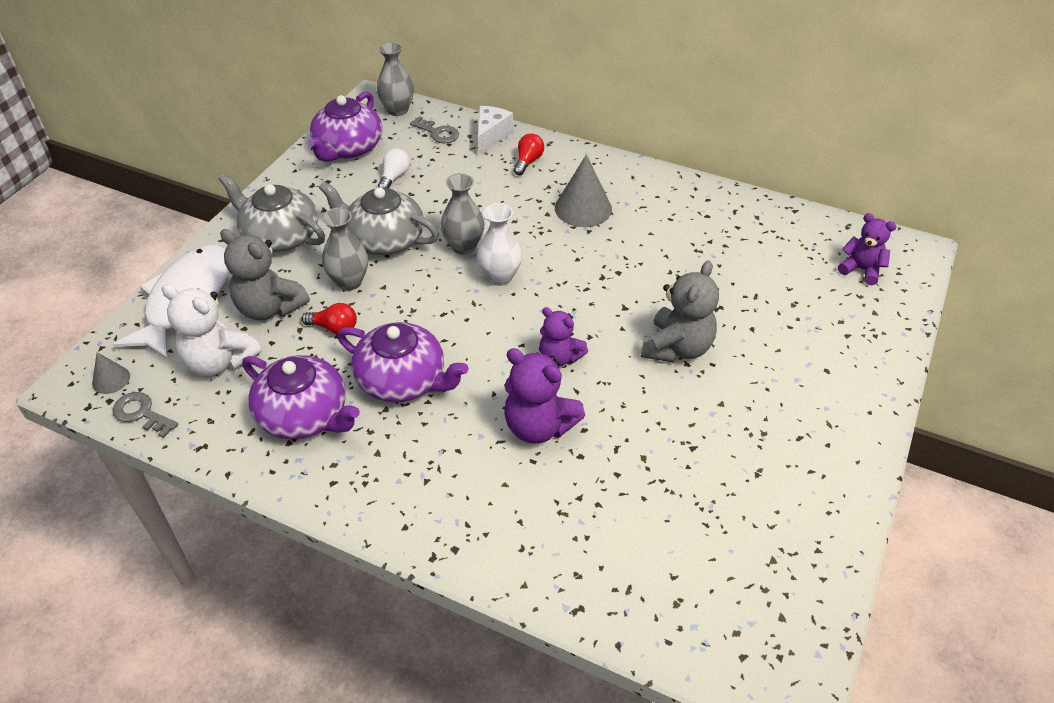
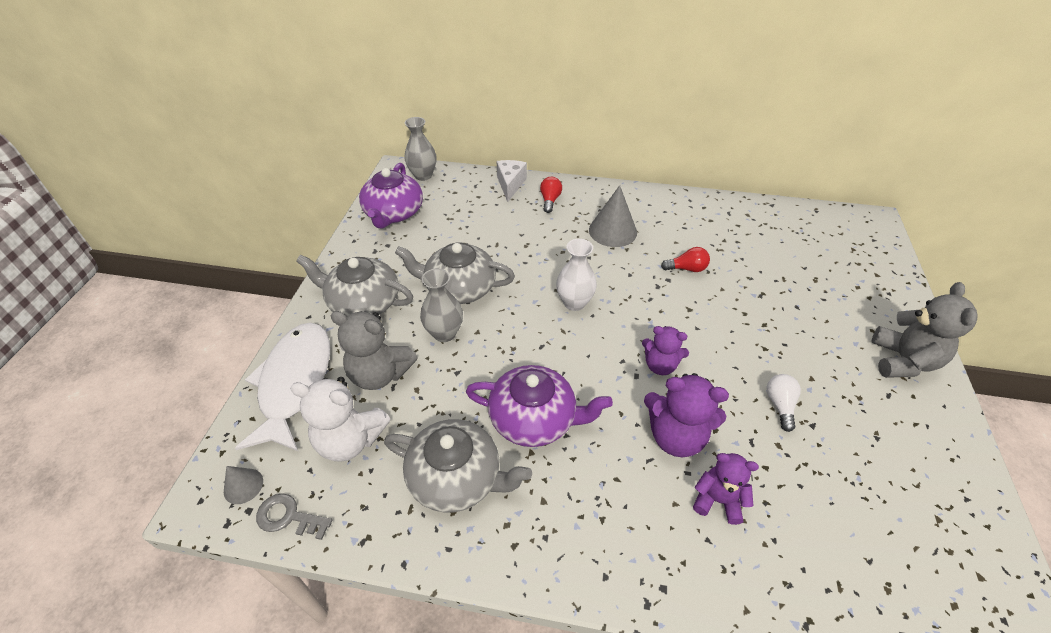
camera: 15 degrees left, 0 degrees up
purple teapot [242,355,360,439] -> grey teapot [384,419,532,512]
red light bulb [301,303,357,335] -> red light bulb moved to [661,247,710,272]
white light bulb [378,148,410,188] -> white light bulb moved to [767,374,801,432]
grey key [410,116,459,143] -> none
grey vase [441,173,484,255] -> none
grey teddy bear [641,260,719,363] -> grey teddy bear moved to [871,282,977,378]
purple teddy bear [838,213,897,285] -> purple teddy bear moved to [693,453,759,525]

